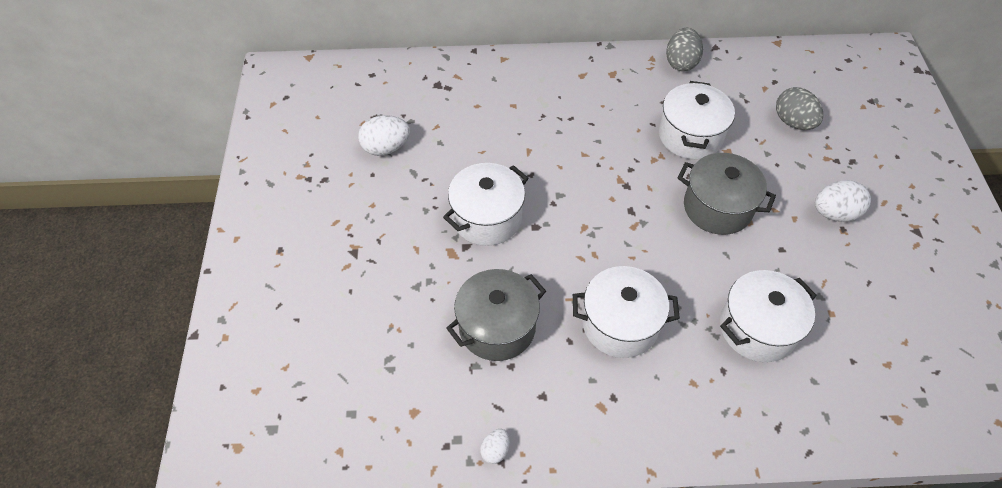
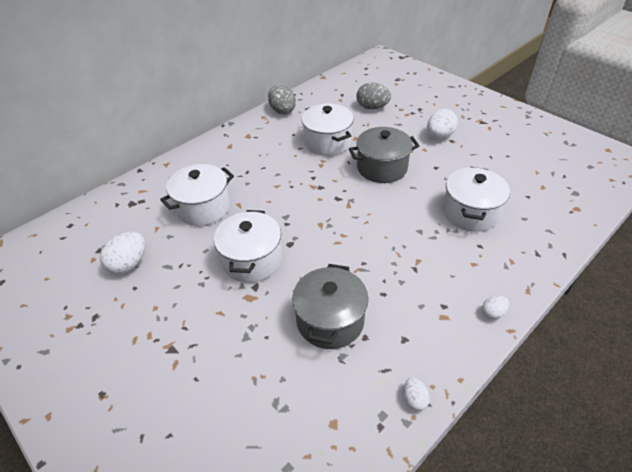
camera: 40 degrees left, 10 degrees down
white pot [573,266,680,358] -> white pot moved to [160,164,234,226]
none -> white egg [482,296,509,319]

